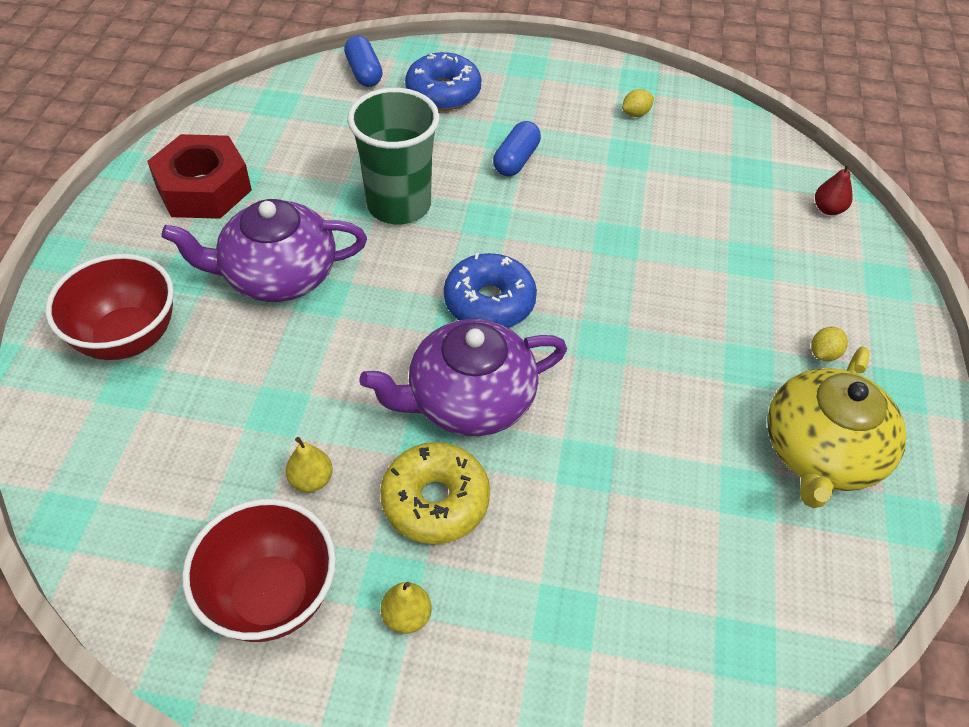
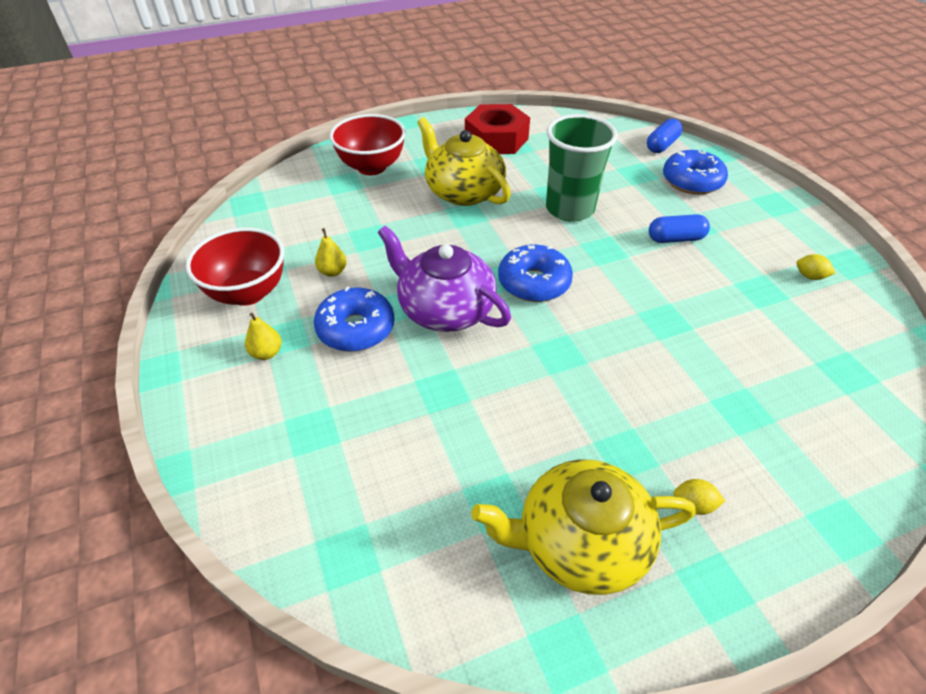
camera: 60 degrees right, 5 degrees down
purple teapot [161,199,367,302] -> yellow teapot [417,117,511,206]
yellow donut [380,442,490,544] -> blue donut [314,286,394,352]
red pear [815,163,853,215] -> none

